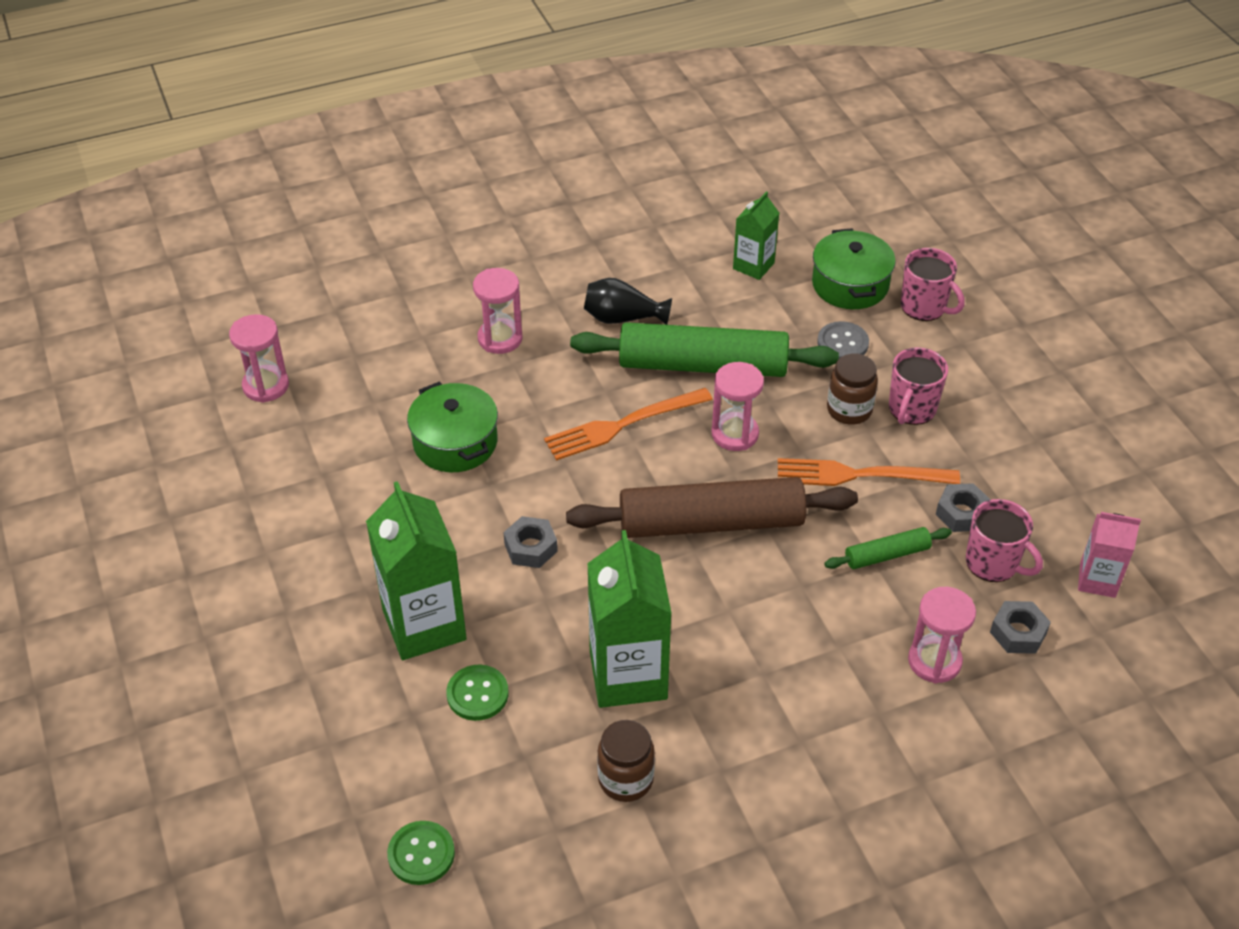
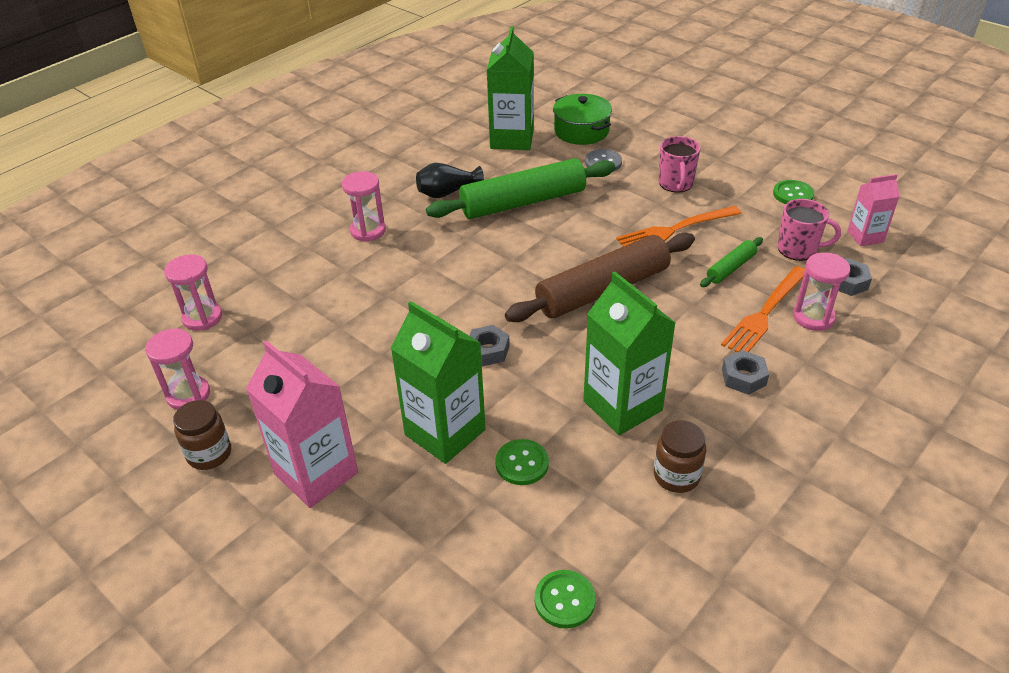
camera: 25 degrees left, 5 degrees down
green pot [407,382,498,472] -> none
orange fork [544,388,713,461] -> orange fork moved to [721,266,805,352]
pink hourglass [711,362,764,451] -> pink hourglass moved to [145,328,210,410]
green carton [733,191,779,280] -> green carton [487,26,534,150], size x1.78
brown jar [827,354,878,425] -> brown jar moved to [173,400,231,470]
pink mug [901,248,965,321] -> none
grey nut [936,483,991,532] -> grey nut moved to [722,350,769,395]
none -> pink carton [246,341,358,508]
none -> green button [773,180,814,204]

